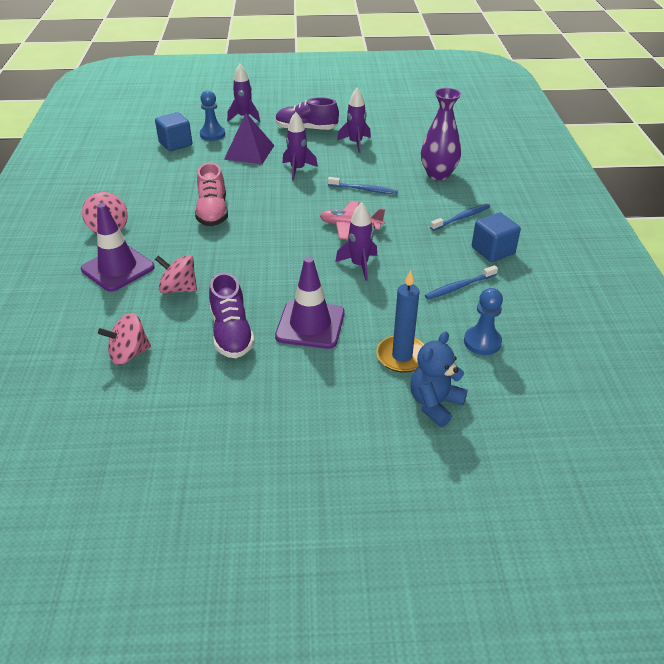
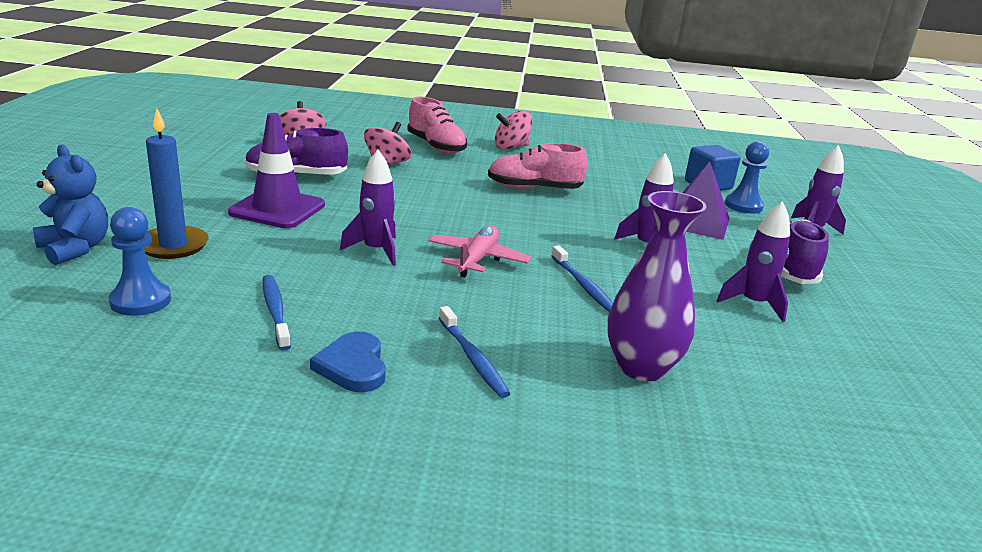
camera: 95 degrees right, 15 degrees down
purple traffic cone [81,203,155,292] -> pink shoe [407,97,467,154]
blue toothbrush [328,177,398,194] -> blue toothbrush turned 45 degrees counterclockwise [551,245,613,312]
blue cube [472,213,521,262] -> blue heart [310,332,386,392]

